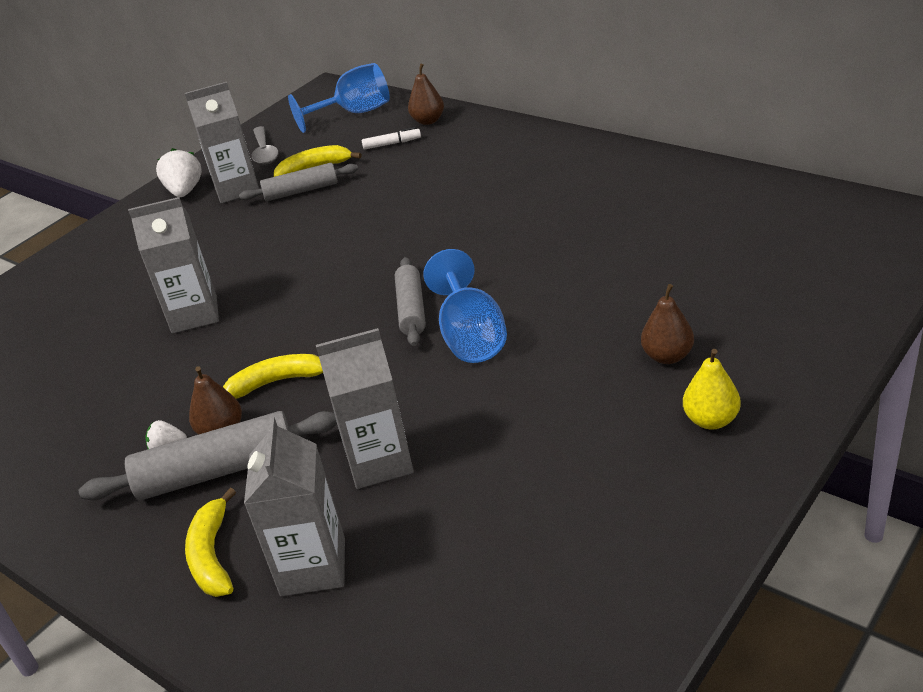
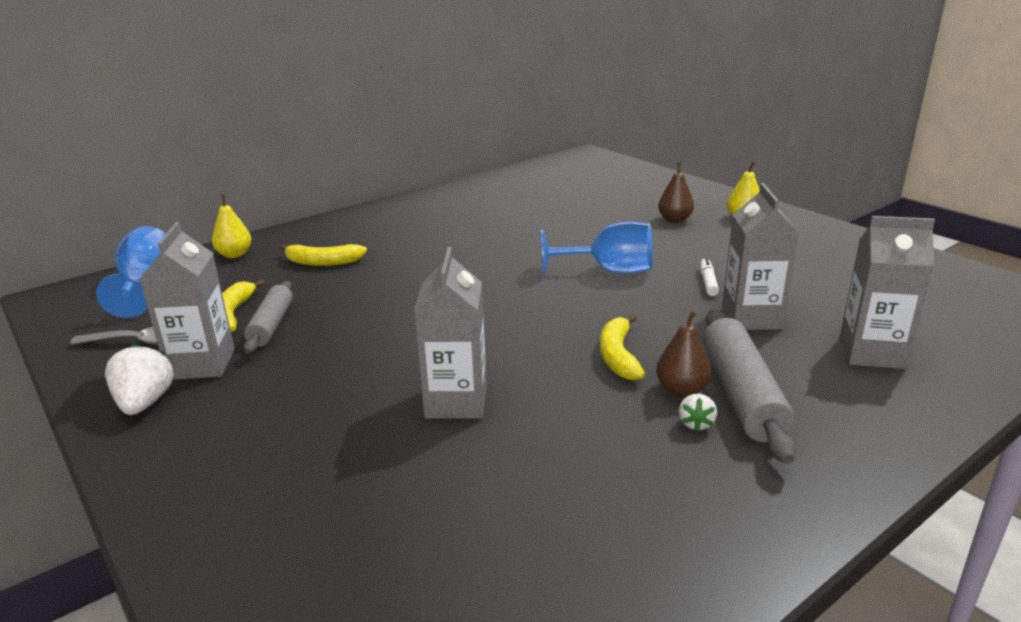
camera: 80 degrees left, 10 degrees down
white strawberry [156,148,202,197] -> white strawberry turned 75 degrees clockwise [105,343,174,415]
yellow banana [185,488,236,597] -> yellow banana moved to [280,244,367,266]
white marker [362,127,421,150] -> white marker moved to [700,257,719,296]
grey rolling pin [395,257,426,346] -> none
brown pear [408,64,444,125] -> yellow pear [212,195,251,258]

